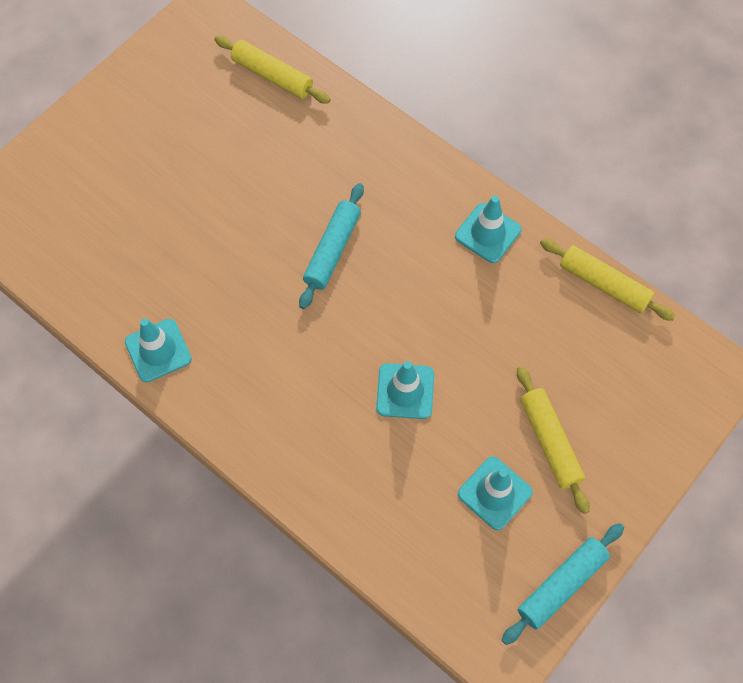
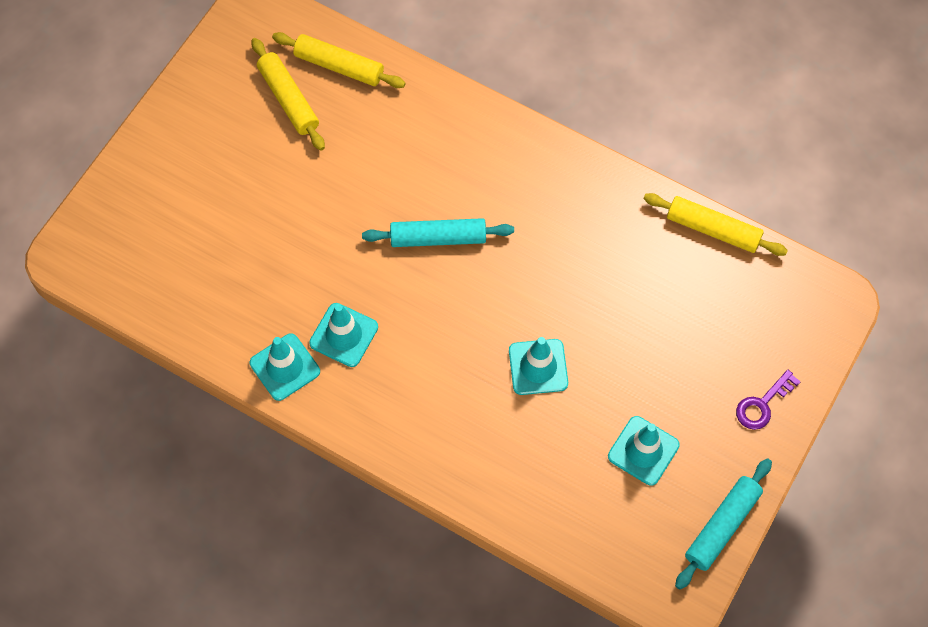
camera: 10 degrees left, 0 degrees up
turquoise rolling pin [299,183,364,309] -> turquoise rolling pin turned 75 degrees clockwise [362,218,514,247]
turquoise traffic cone [455,196,522,263] -> turquoise traffic cone moved to [309,303,378,367]
yellow rolling pin [517,366,590,514] -> yellow rolling pin moved to [251,38,325,151]
none -> purple key [736,370,801,430]

